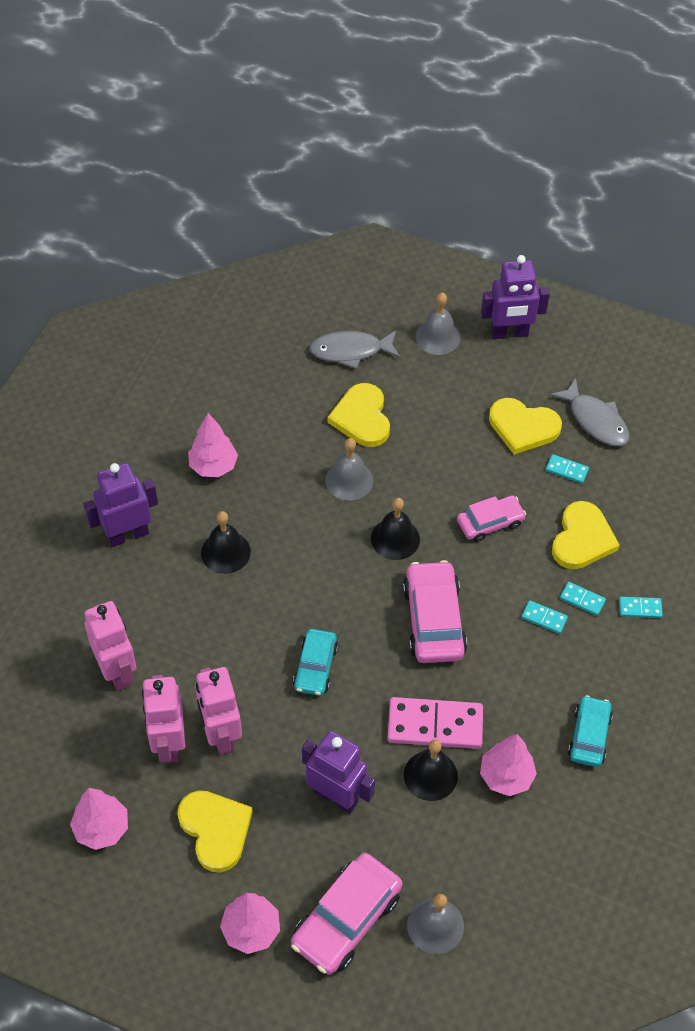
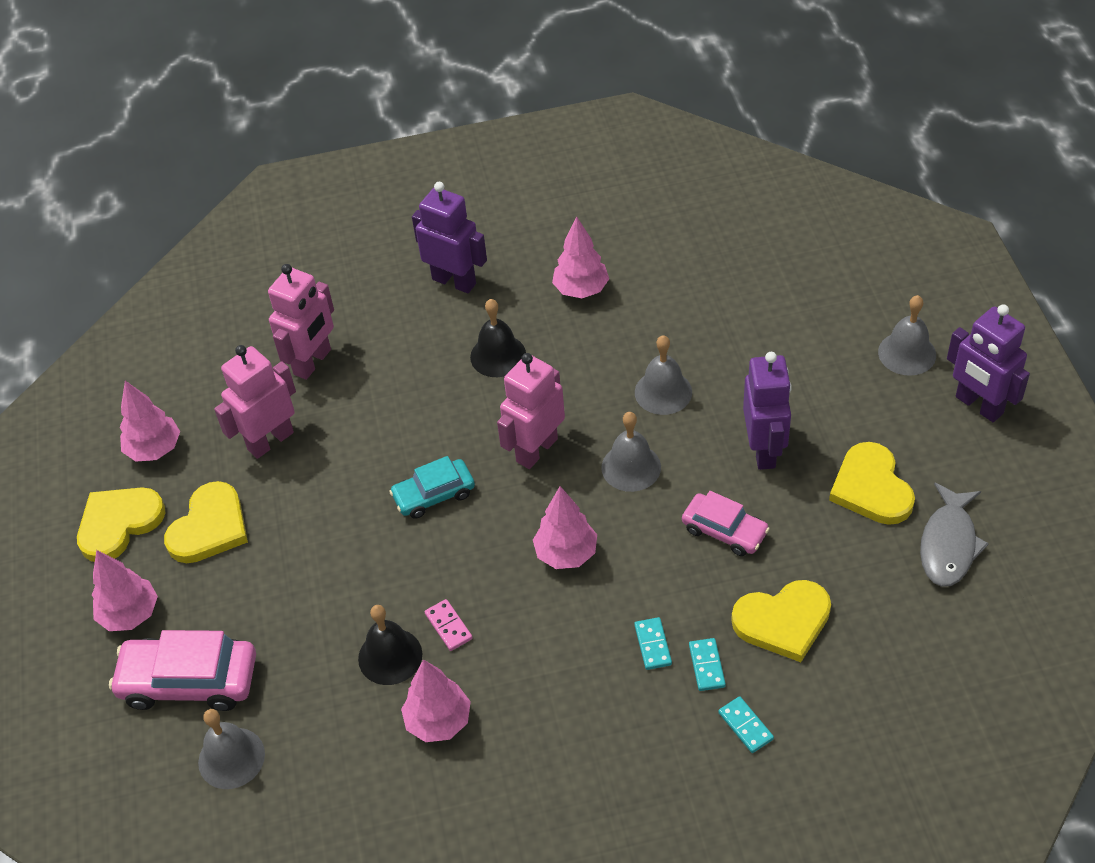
camera: 60 degrees right, 5 degrees down
pink robot [195,667,242,755] -> pink robot moved to [497,353,565,469]
purple robot [302,731,375,814] -> purple robot moved to [743,352,791,470]
grey fish [309,331,400,369] -> none
yellow heart [328,383,390,447] -> yellow heart moved to [77,487,165,562]
black bell [371,498,420,560] -> grey bell [601,412,661,492]
pink domino [388,697,483,749] -> pink domino [425,599,473,651], size x0.47
pink car [403,560,467,663] -> pink tree [533,486,597,569]
turquoise domino [546,454,589,484] -> none
turquoise car [568,695,613,767] -> none

